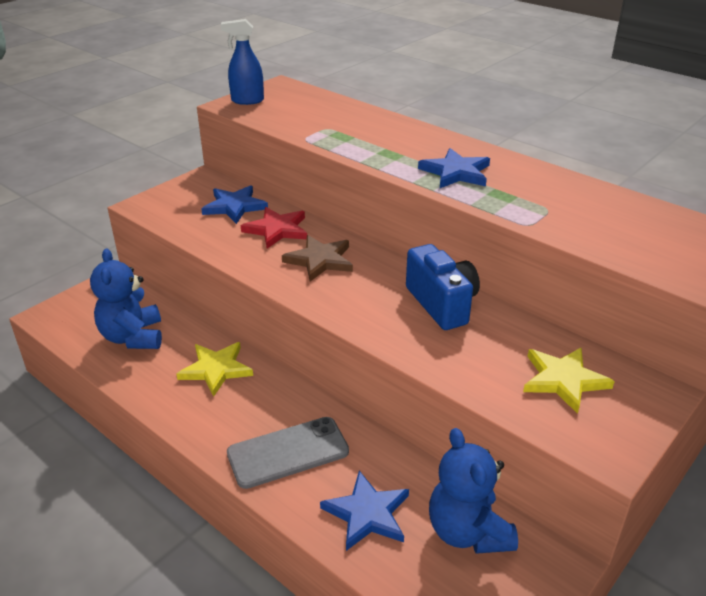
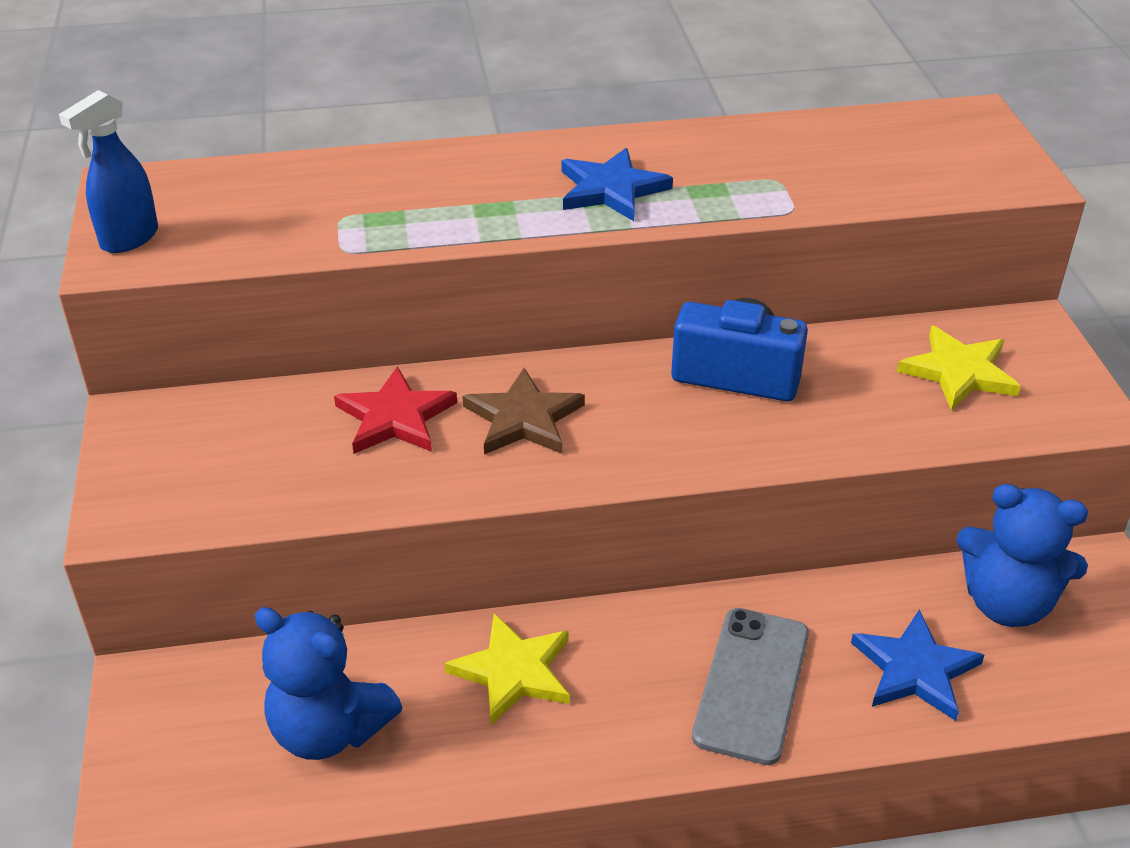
camera: 50 degrees left, 5 degrees up
blue star [201,185,268,224] -> none

